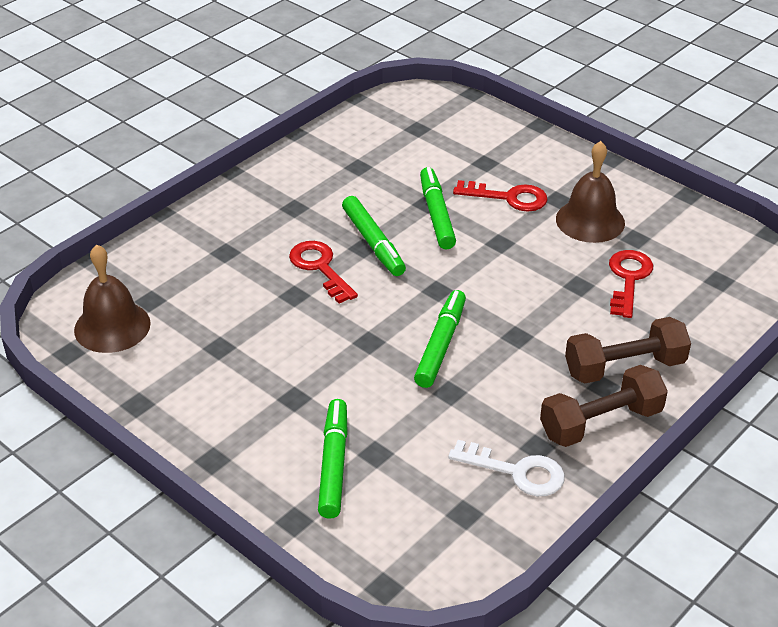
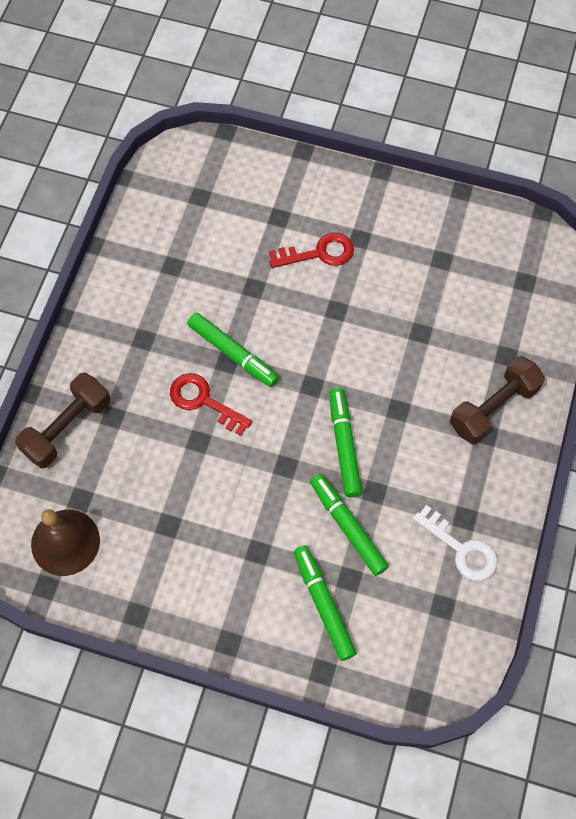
camera: 25 degrees left, 25 degrees up
green marker [420,167,456,249] -> green marker moved to [310,474,389,576]
white key [448,440,565,496] -> white key turned 45 degrees clockwise [413,505,498,581]
brown dumbbell [540,365,668,447] -> brown dumbbell moved to [15,373,110,469]
brown bell [556,141,625,243] -> none
red key [609,250,653,318] -> none

